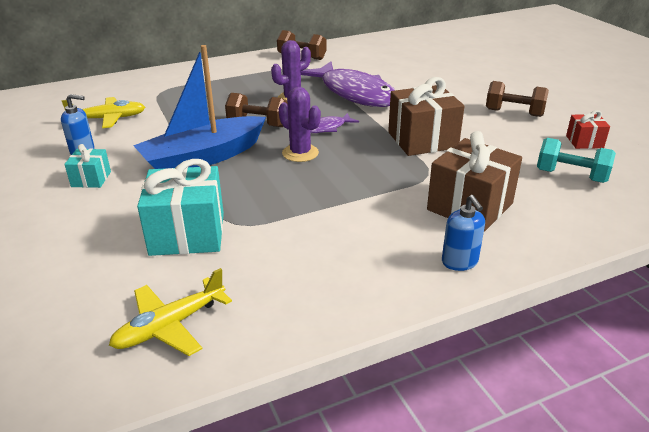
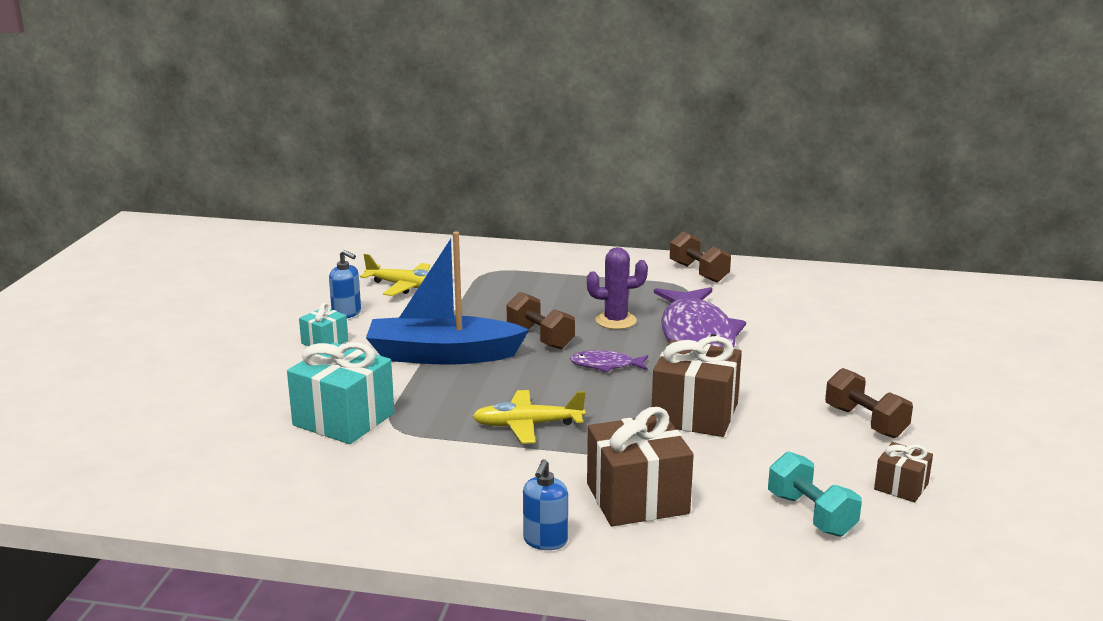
camera: 35 degrees right, 10 degrees down
yellow plane [109,268,232,356] -> yellow plane moved to [472,390,586,444]
purple cactus [279,87,321,162] -> none
red gift [566,110,610,149] -> brown gift [874,442,933,502]

